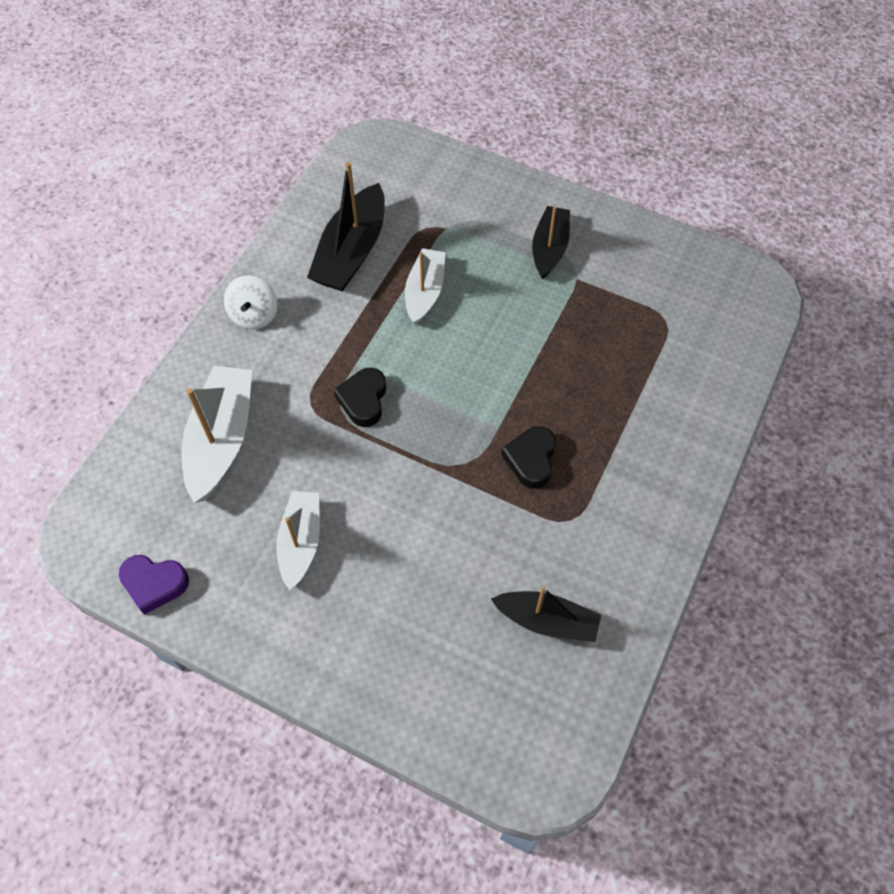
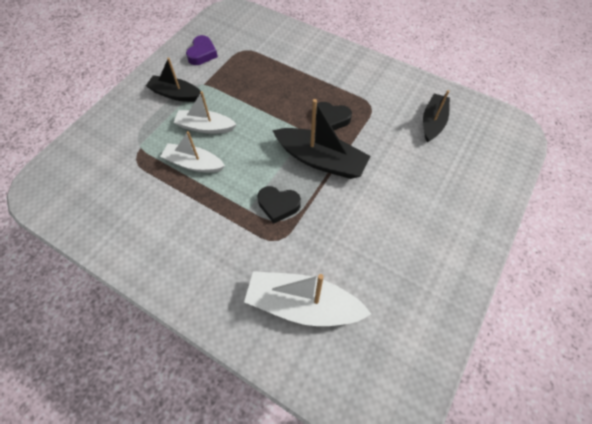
camera: 85 degrees left, 0 degrees up
purple heart [119,555,189,615] -> purple heart moved to [186,35,218,65]
white spinning top [224,275,278,329] -> none
white boat [276,491,320,590] -> white boat moved to [173,91,237,134]
black boat [307,162,385,291] -> black boat moved to [272,99,370,179]

